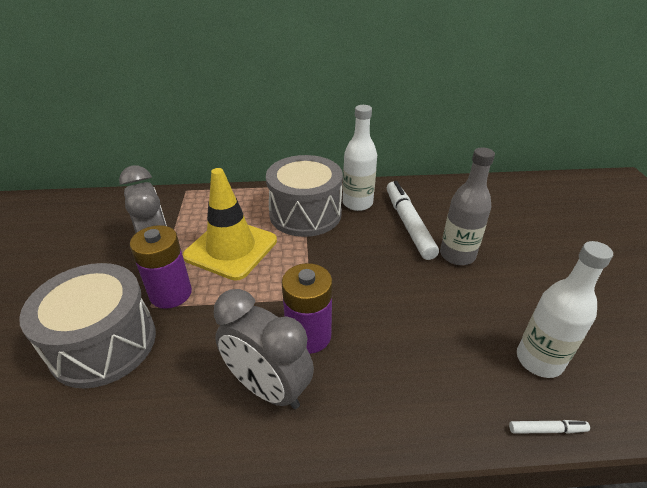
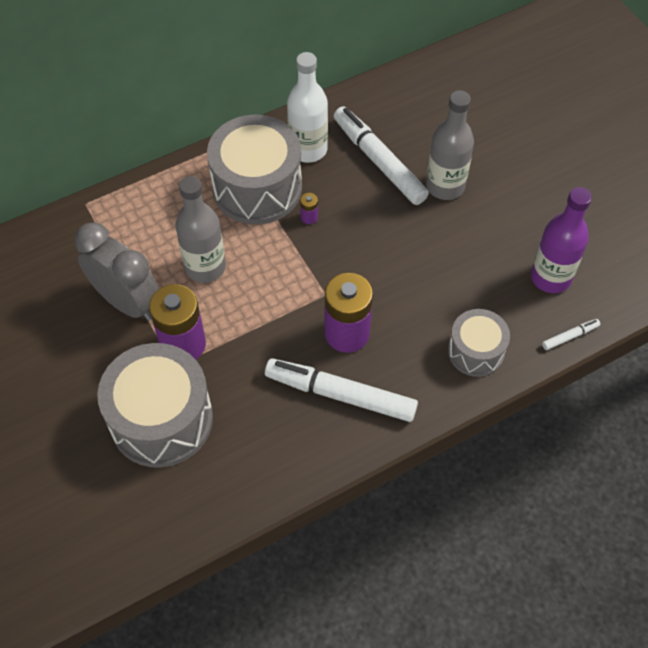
camera: 25 degrees left, 20 degrees up
yellow traffic cone [183,168,277,281] -> grey bottle [176,176,226,283]
grey clock [214,289,314,409] -> white marker [265,358,418,422]
white bottle [517,241,613,378] -> purple bottle [531,187,592,293]
none -> purple battery [300,193,318,224]
none -> grey drum [448,309,510,377]

